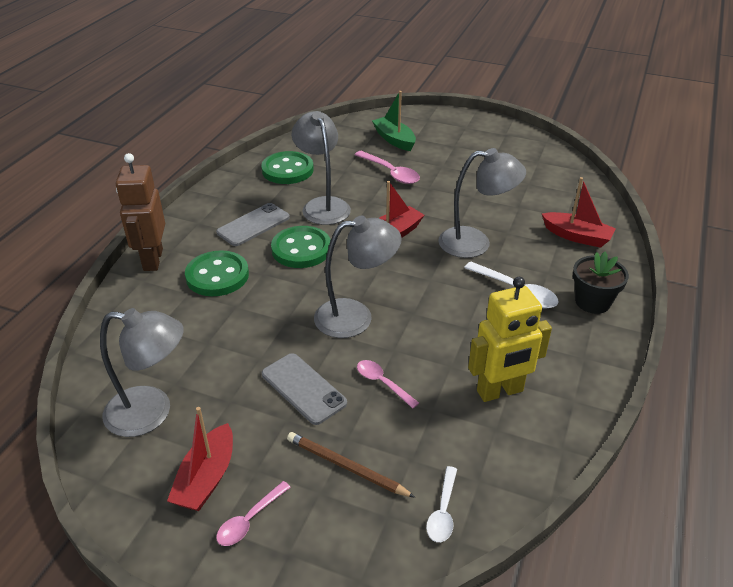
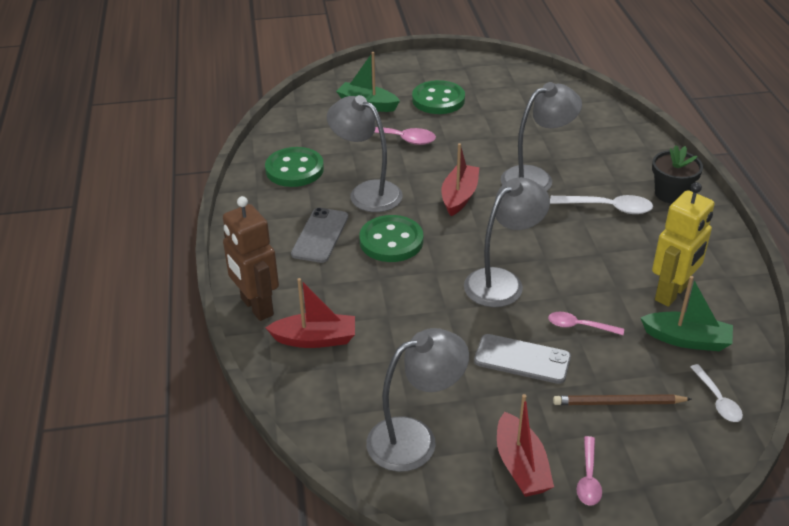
camera: 30 degrees left, 0 degrees up
green button [185,250,249,296] -> green button moved to [412,80,465,114]
red boat [542,177,616,248] -> red boat moved to [266,278,355,348]
none -> green boat [641,276,733,351]

